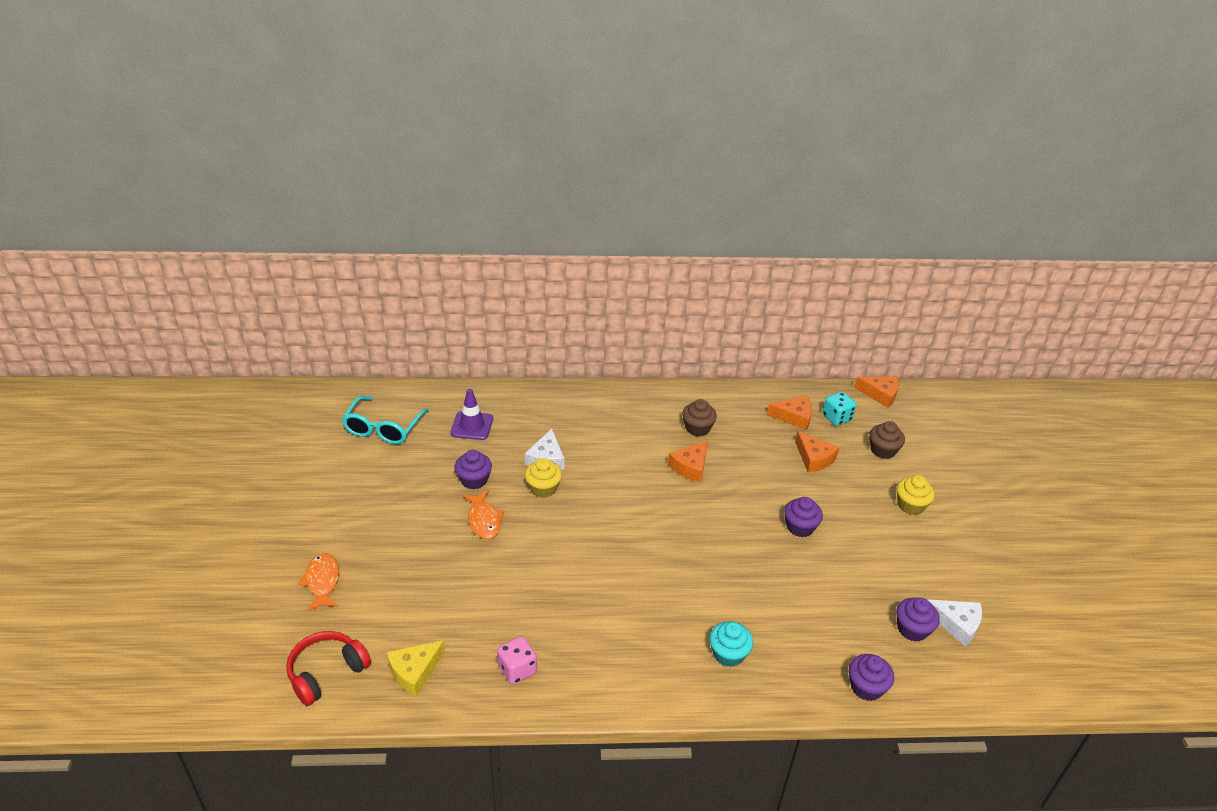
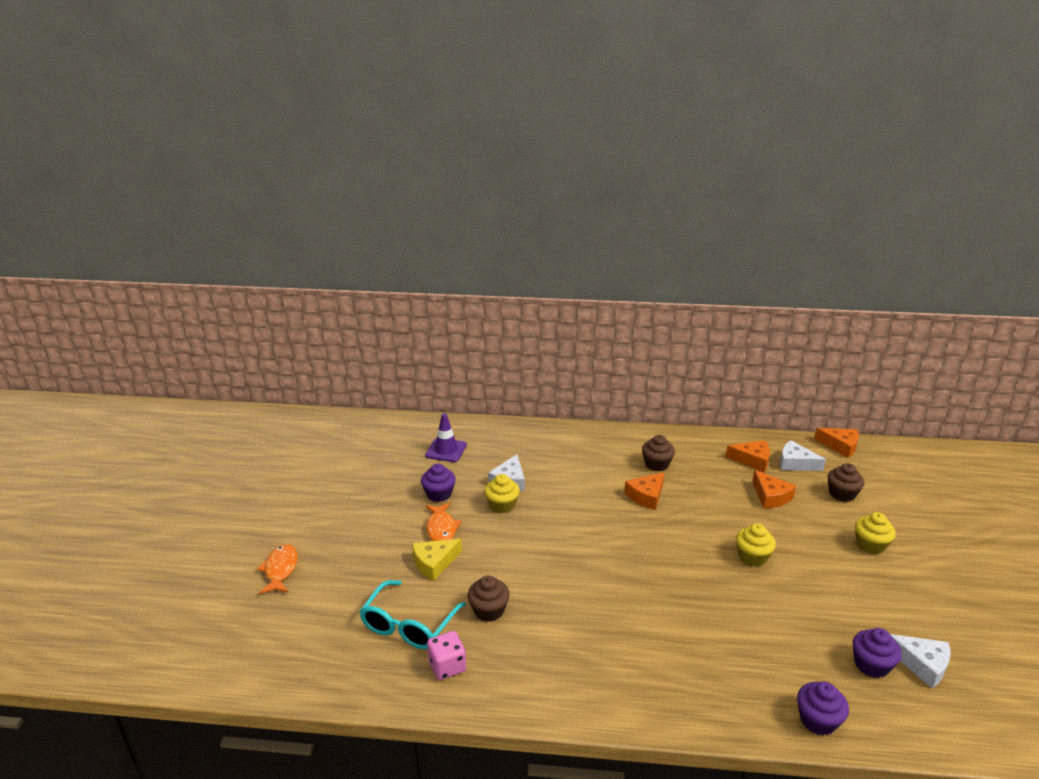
camera: 10 degrees right, 10 degrees down
red headphones [286,631,371,706] -> none
turquoise glasses [341,396,429,444] -> turquoise glasses moved to [359,580,466,649]
yellow cheese [387,640,445,696] -> yellow cheese moved to [412,539,462,581]
turquoise cupcake [709,621,753,667] -> none
purple cupcake [784,497,823,537] -> yellow cupcake [736,524,776,566]
turquoise dice [822,392,856,426] -> white cheese [780,440,826,471]
none -> brown cupcake [468,575,510,622]

